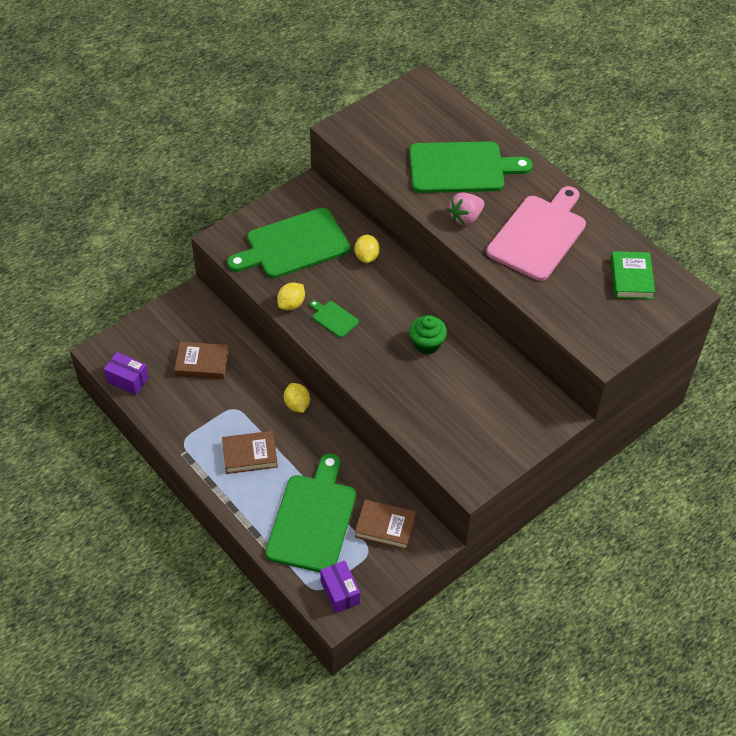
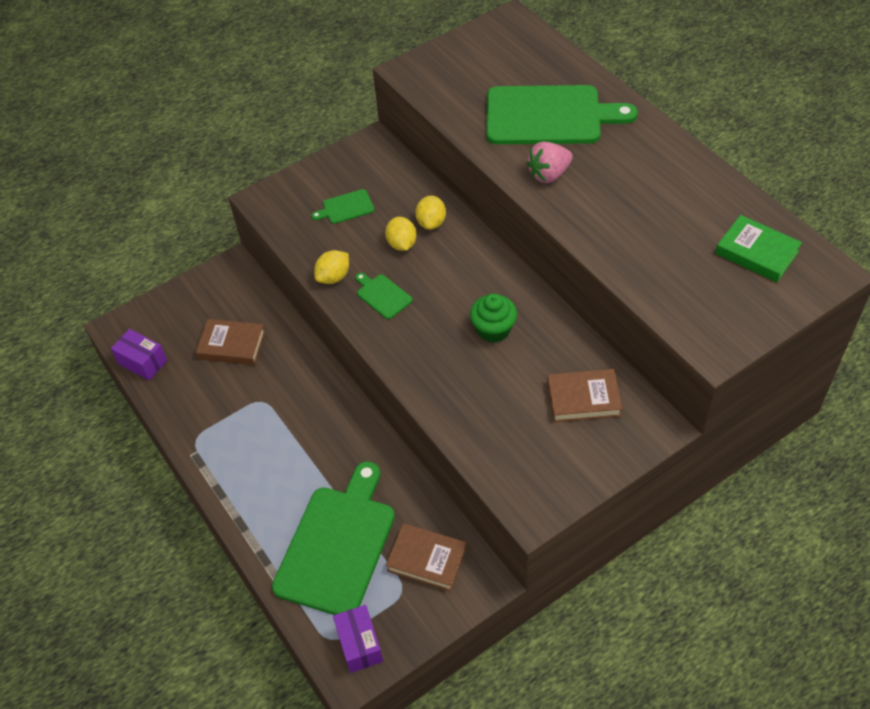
camera: 10 degrees right, 0 degrees up
brown book [222,431,278,474] -> brown book moved to [547,369,622,423]
green cutting board [227,208,350,278] -> green cutting board [311,189,374,224], size x0.43
yellow lemon [284,383,310,413] -> yellow lemon moved to [385,217,417,251]
pink cutting board [486,186,586,281] -> none
green book [611,251,655,299] -> green book turned 60 degrees counterclockwise [715,215,802,282]

